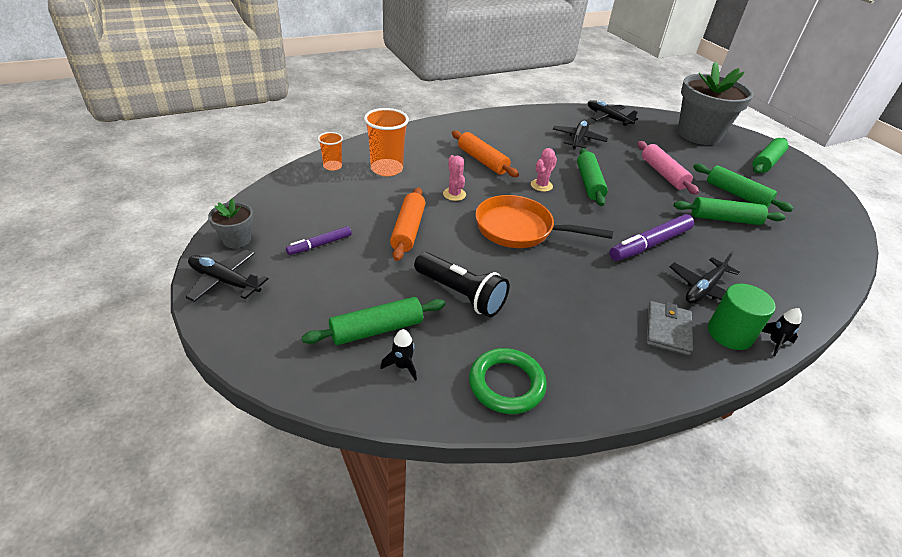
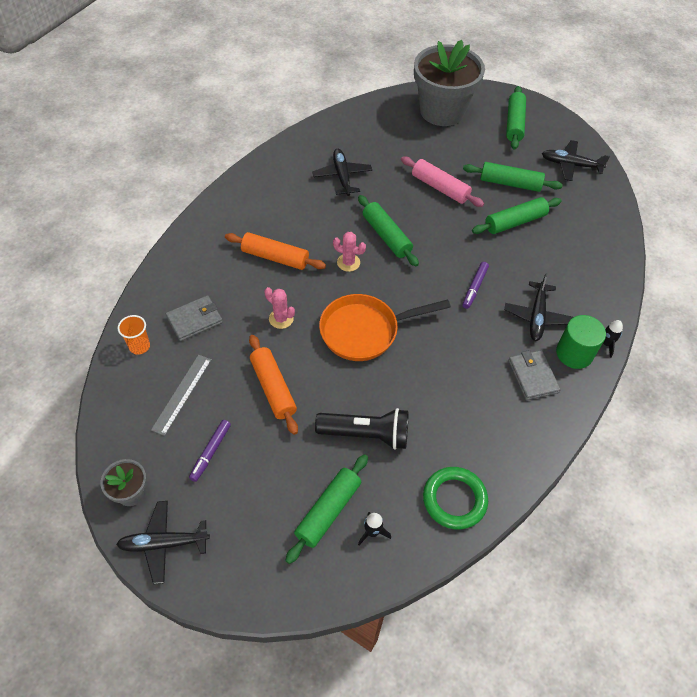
camera: 30 degrees left, 15 degrees up
orange cup [364,108,409,176] -> grey wallet [166,295,223,341]
pink cactus [531,148,557,192] -> pink cactus turned 75 degrees counterclockwise [333,232,366,272]
black plane [588,100,638,126] -> black plane moved to [542,140,610,181]
purple marker [609,214,694,261] -> purple marker [462,262,489,309], size x0.57
none -> grey ruler [151,355,211,436]

